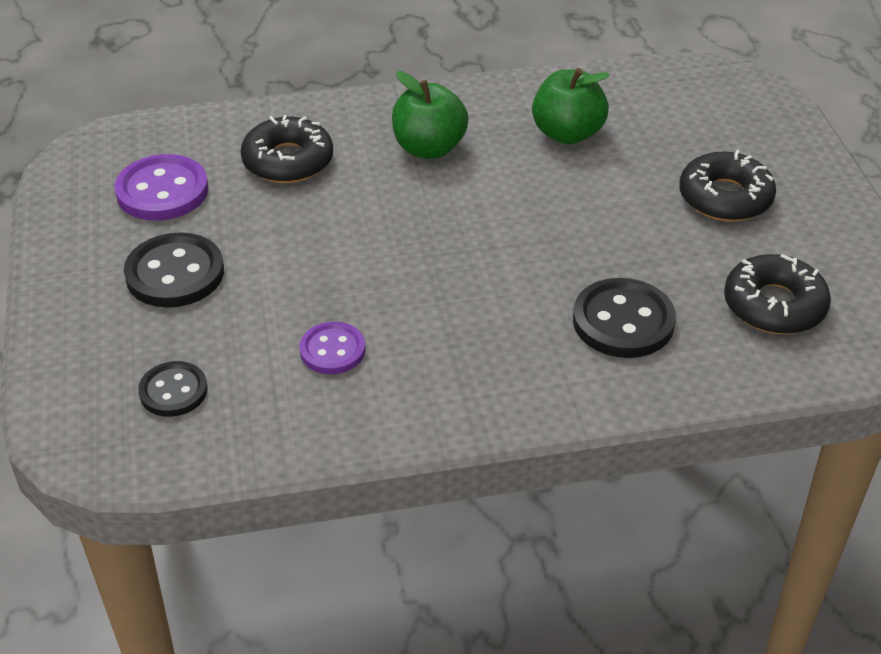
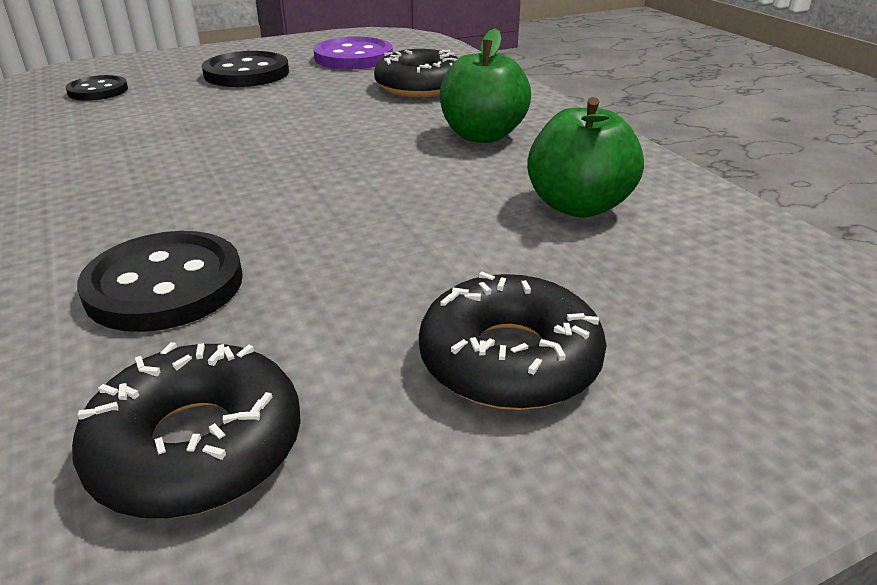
camera: 75 degrees right, 10 degrees down
purple button [300,322,365,374] -> none

